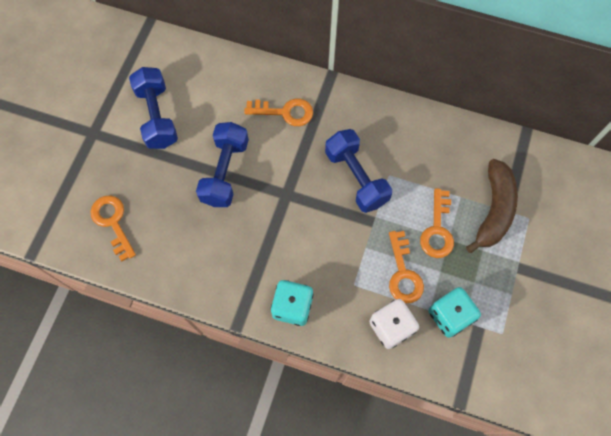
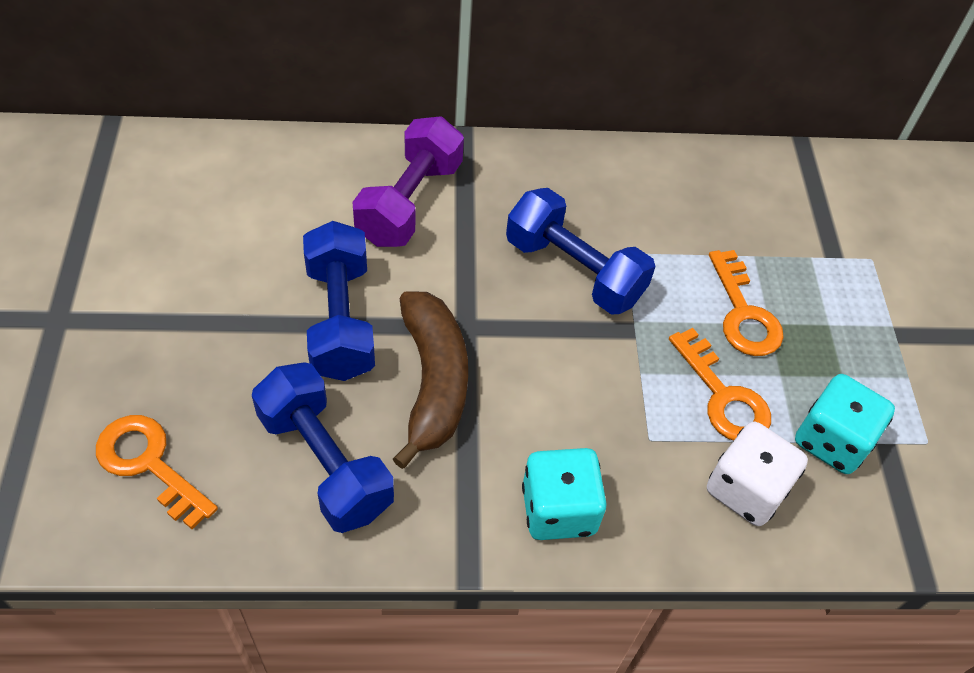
camera: 25 degrees left, 15 degrees down
blue dumbbell [129,67,178,149] -> blue dumbbell moved to [252,362,394,533]
orange key [244,98,313,126] -> purple dumbbell [352,116,464,247]
brown banana [466,159,518,253] -> brown banana moved to [393,291,468,469]

